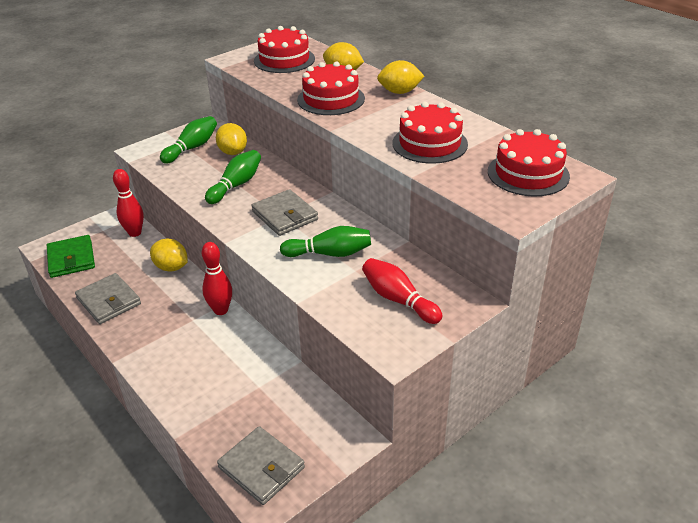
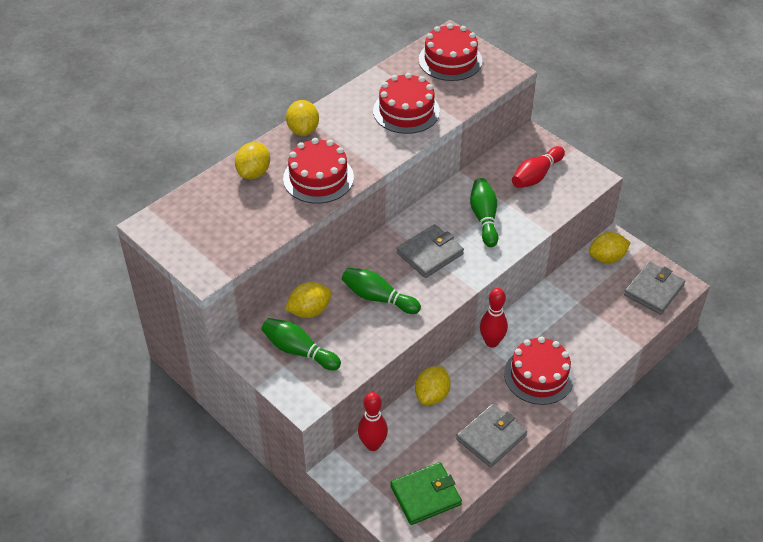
camera: 95 degrees left, 10 degrees up
red cake [254,26,315,73] -> red cake moved to [504,336,574,405]
none -> yellow lemon [589,232,631,263]

